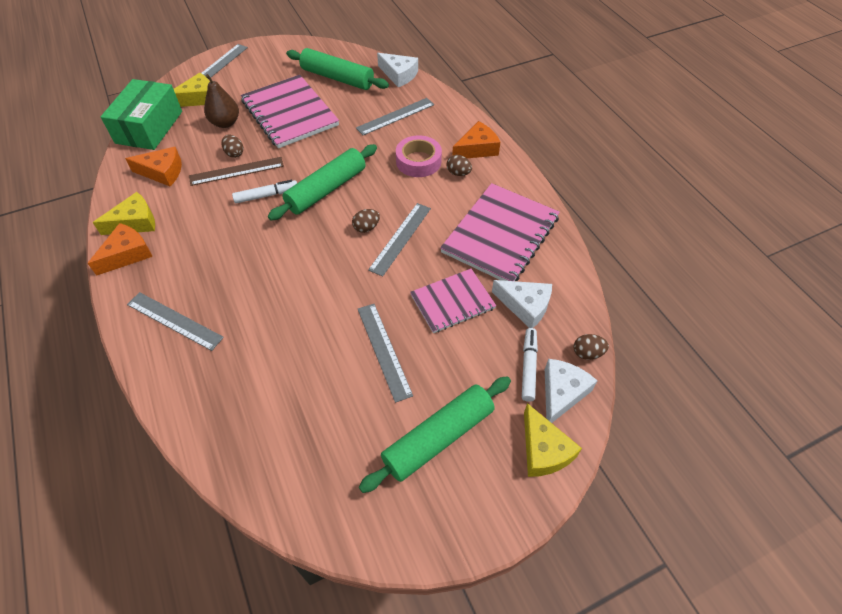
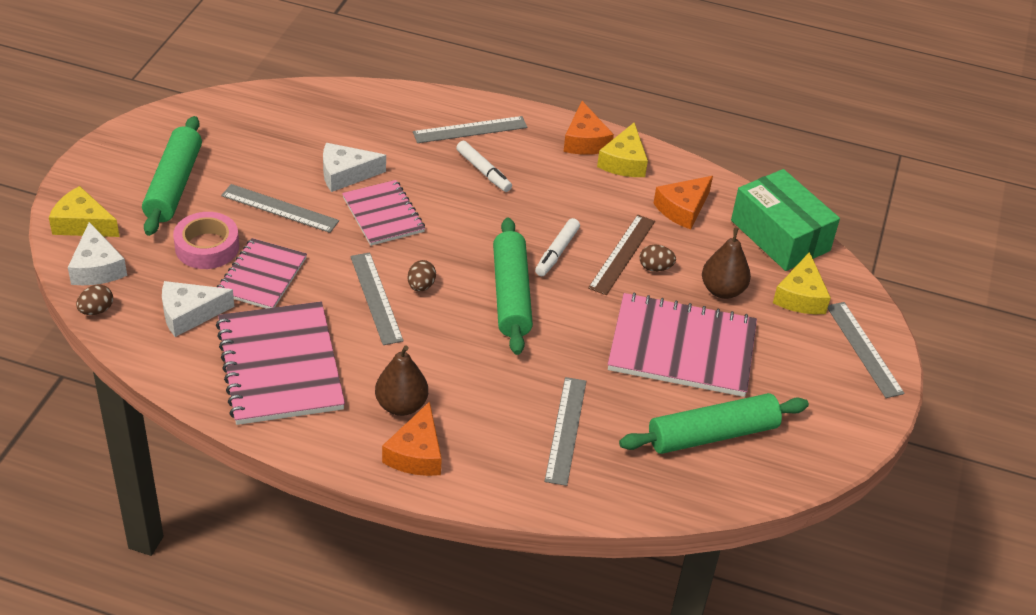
camera: 130 degrees right, 10 degrees down
white cheese [377,53,418,87] -> white cheese moved to [323,143,386,192]
pink tape [396,135,442,177] -> pink tape moved to [173,212,239,269]
brown egg [446,155,472,176] -> brown pear [375,345,428,416]
white marker [522,328,538,402] -> white marker moved to [456,141,512,192]
none -> pink notebook [342,180,425,246]

